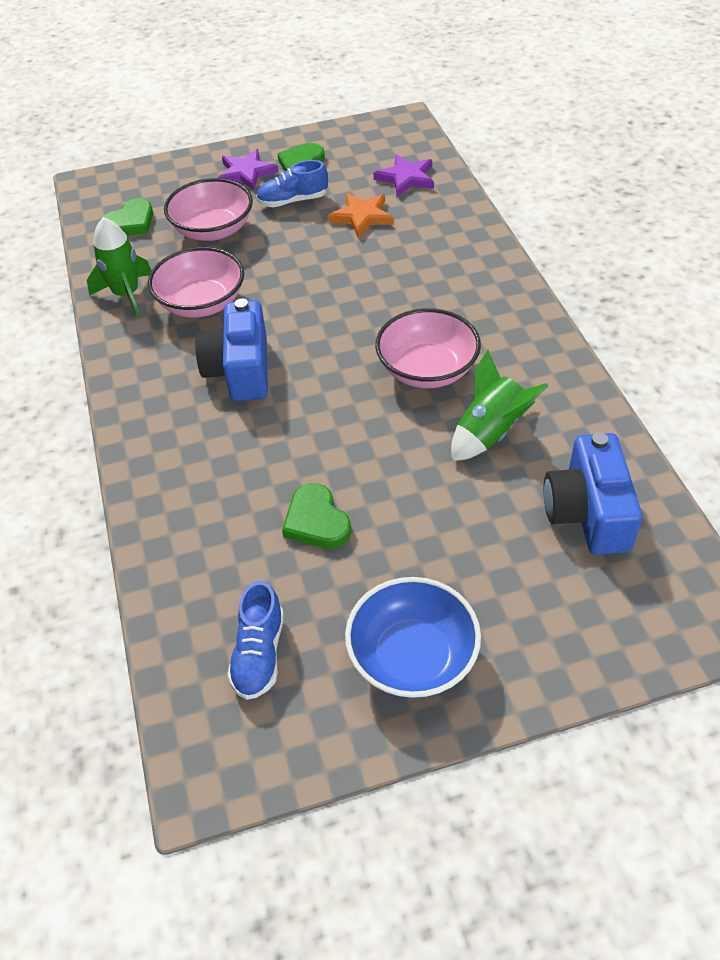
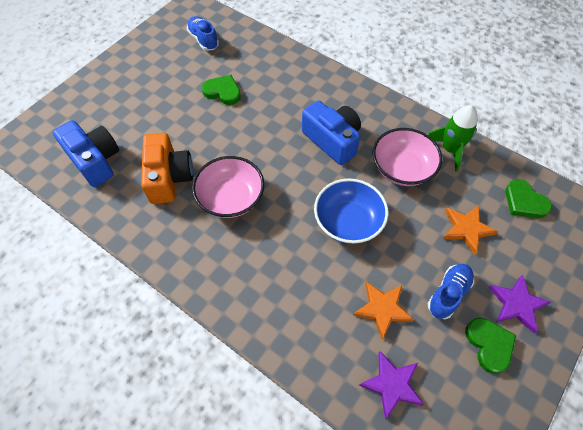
camera: 140 degrees right, 10 degrees up
green heart [101,198,153,236] -> green heart turned 45 degrees counterclockwise [505,179,552,218]
pink bowl [164,178,253,241] -> orange star [443,205,498,254]
blue bowl [345,577,481,698] -> blue bowl moved to [314,178,388,244]
green rocket [451,350,549,461] -> orange camera [141,133,193,204]

